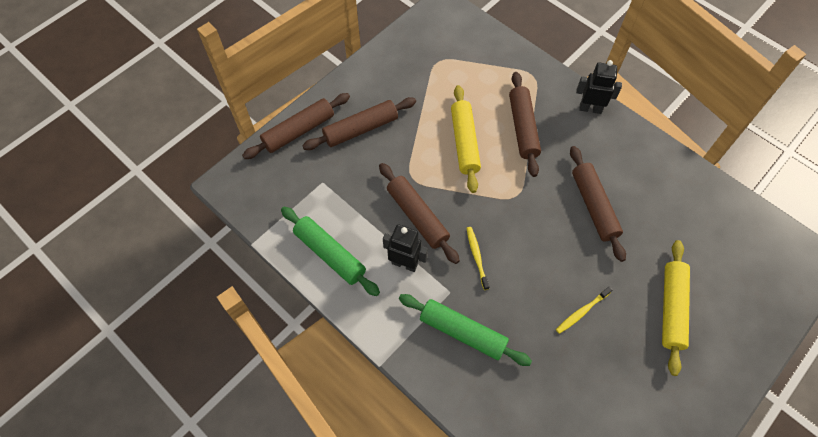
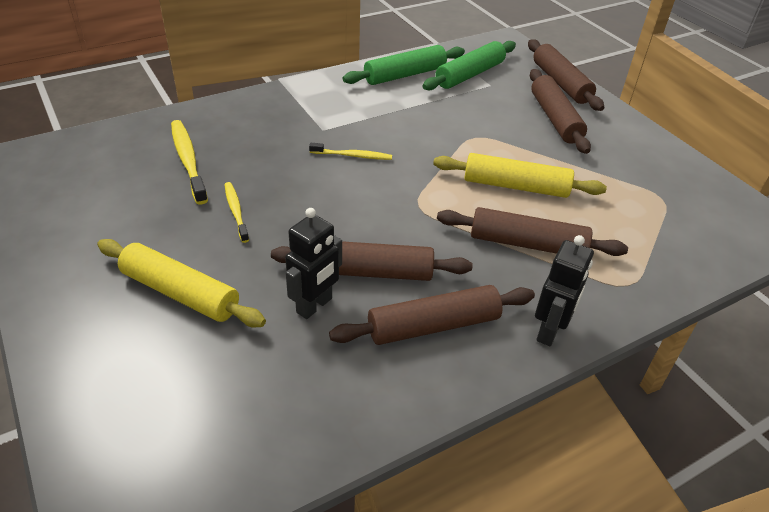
camera: 105 degrees right, 20 degrees down
brown rolling pin [379,163,460,264] -> brown rolling pin moved to [329,285,535,345]
black robot [383,224,428,272] -> black robot moved to [285,208,342,319]
green rolling pin [399,294,532,366] -> green rolling pin moved to [422,41,516,90]
none -> yellow toothbrush [171,120,208,205]

